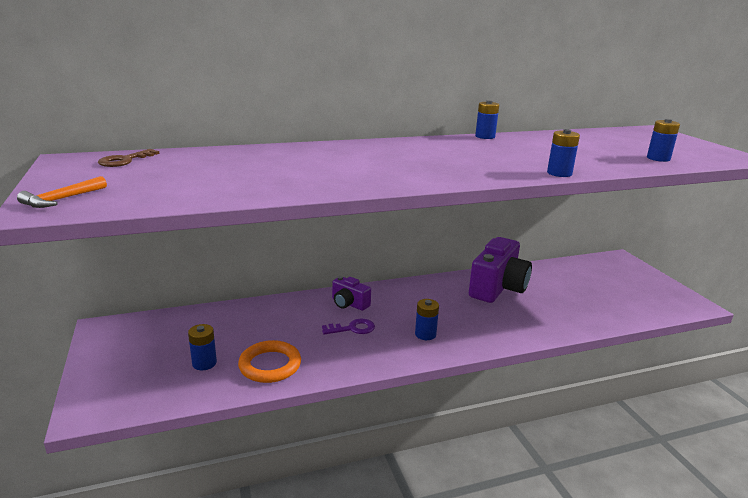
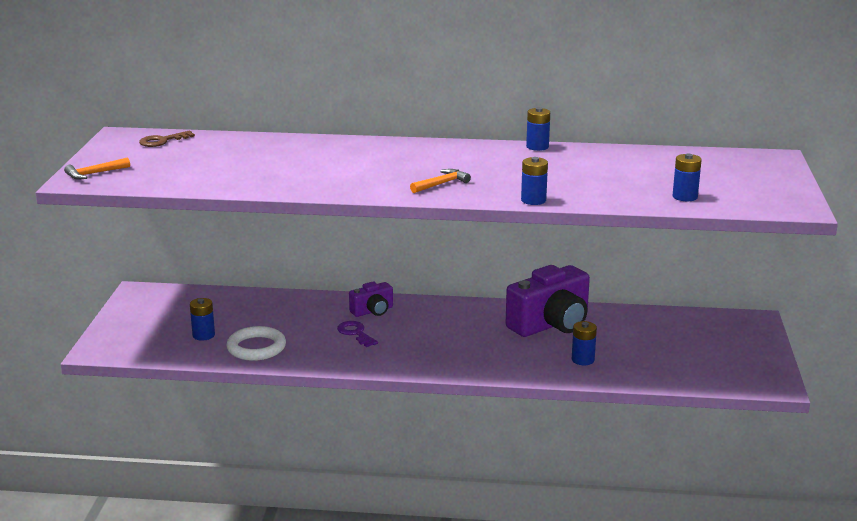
camera: 25 degrees right, 0 degrees up
orange ring [238,340,301,383] -> white ring [226,326,286,361]
purple key [322,319,375,334] -> purple key turned 135 degrees counterclockwise [337,321,378,347]
purple camera [332,276,371,311] -> purple camera turned 90 degrees counterclockwise [349,282,393,317]
blue battery [415,299,439,340] -> blue battery moved to [572,321,597,365]
none -> orange hammer [410,169,471,193]

